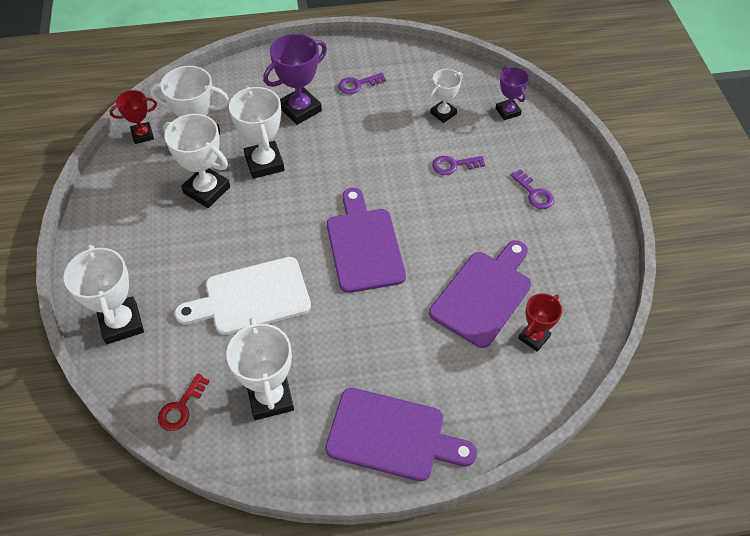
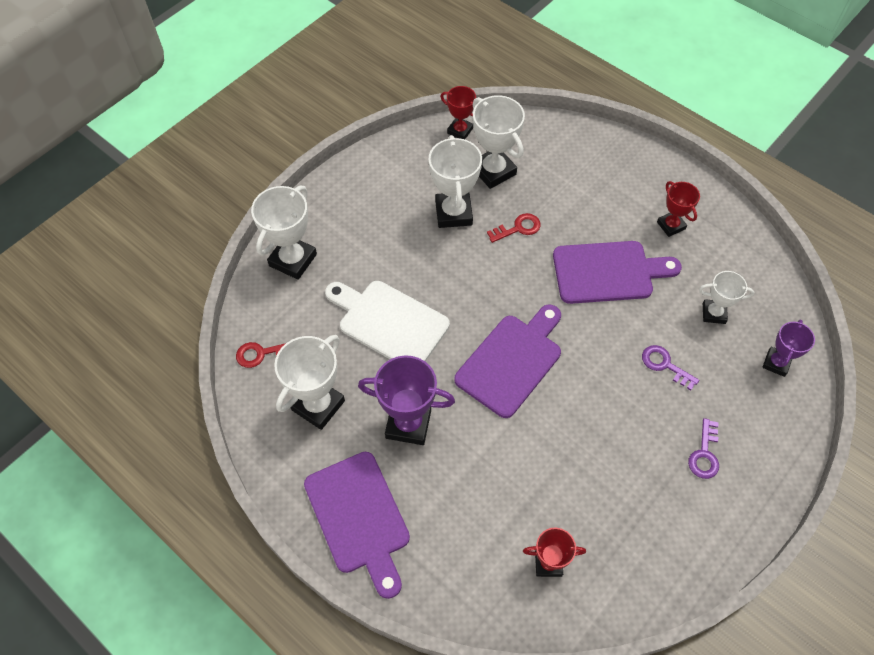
camera: 50 degrees right, 5 degrees up
white trophy [229,86,285,179] -> red key [487,213,541,243]
purple trophy [263,34,327,125] -> purple trophy moved to [358,355,455,445]
purple key [338,73,386,94] -> red trophy [657,181,700,237]
purple cutting board [429,240,531,348] -> purple cutting board moved to [553,241,682,304]

